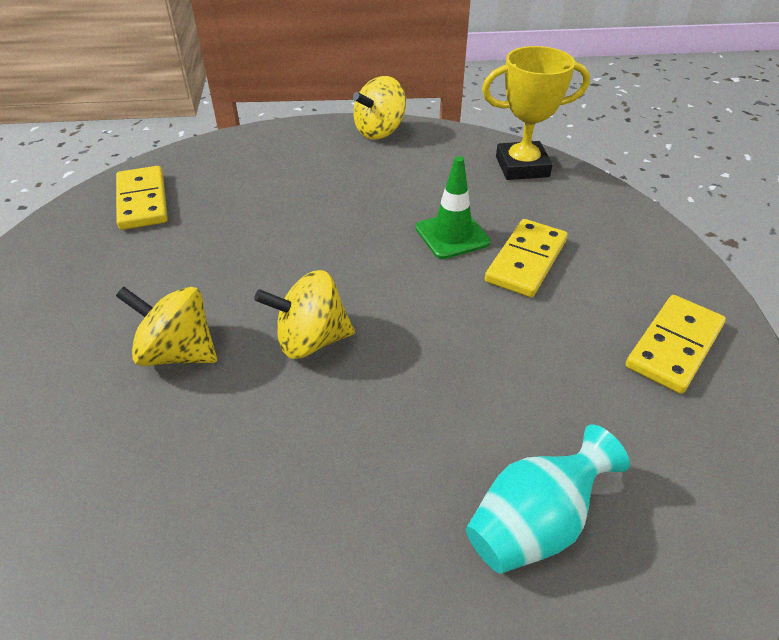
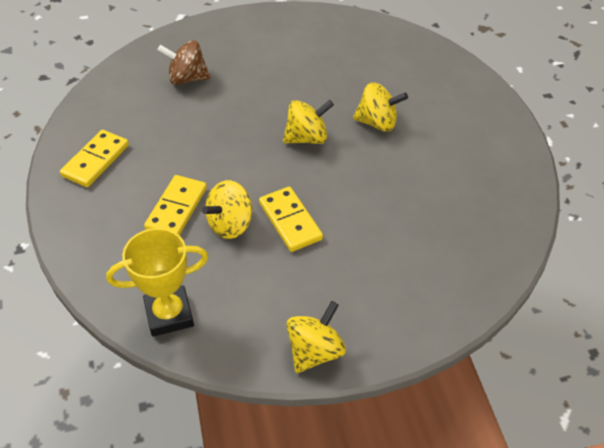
camera: 170 degrees right, 5 degrees up
yellow domino [116,166,168,230] -> yellow domino moved to [259,186,323,252]
green traffic cone [415,156,491,259] -> yellow spinning top [202,180,253,239]
turquoise vase [466,425,630,574] -> brown spinning top [158,40,211,85]

